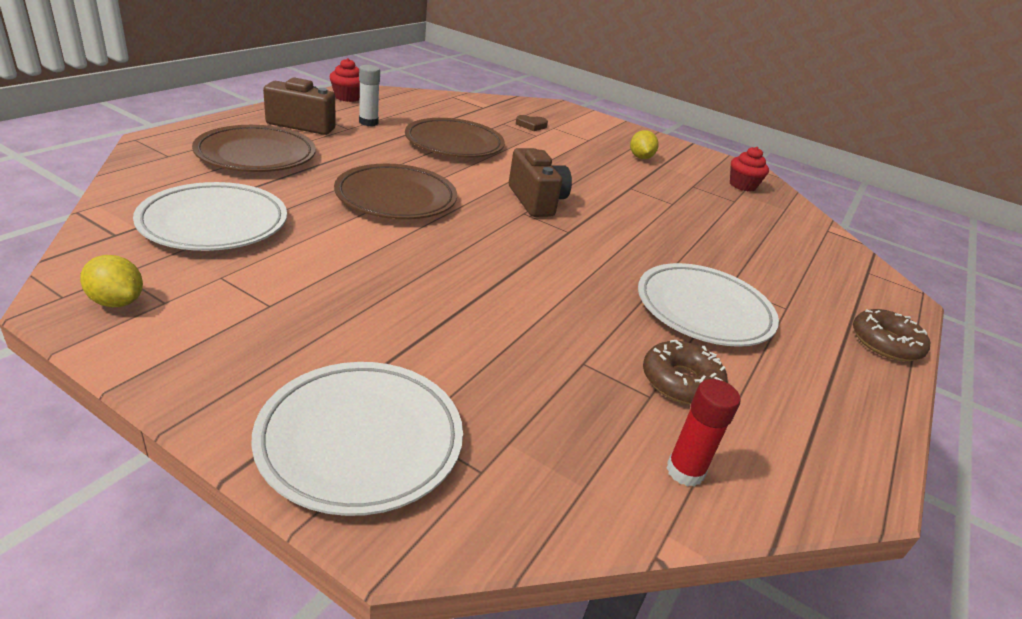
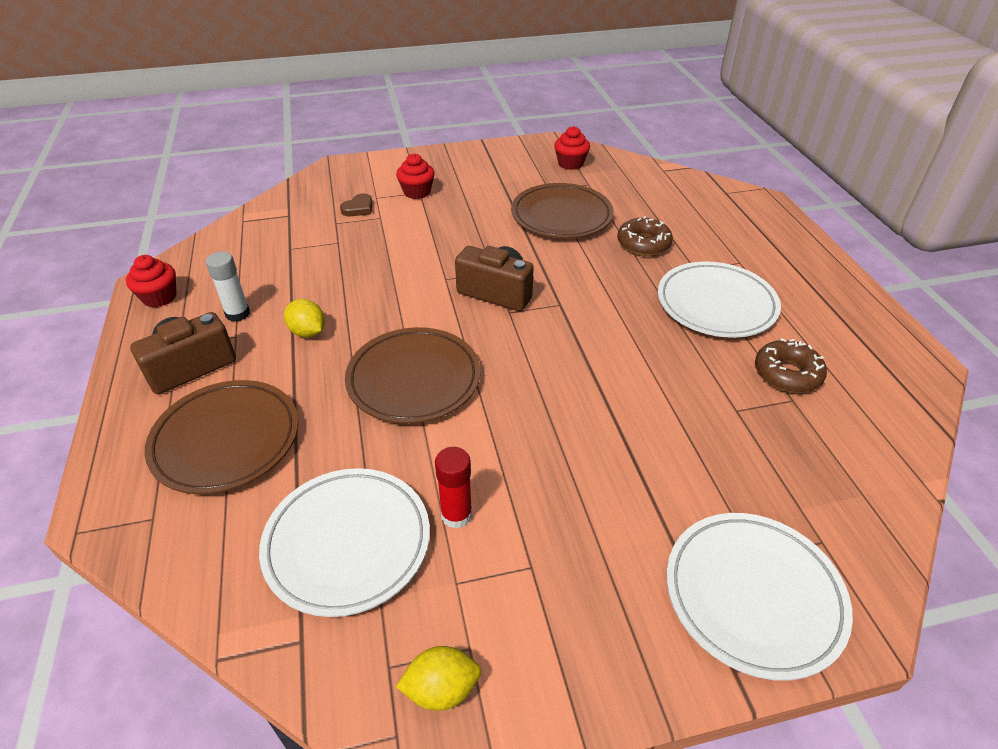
camera: 40 degrees left, 10 degrees up
brown plate [405,118,505,157] -> brown plate moved to [511,183,614,238]
yellow lemon [630,130,659,159] -> yellow lemon moved to [284,299,325,338]
red glue stick [666,379,741,487] -> red glue stick moved to [435,447,472,529]
brown donut [853,309,930,361] -> brown donut moved to [617,216,673,256]
none -> red cupcake [396,154,435,199]

